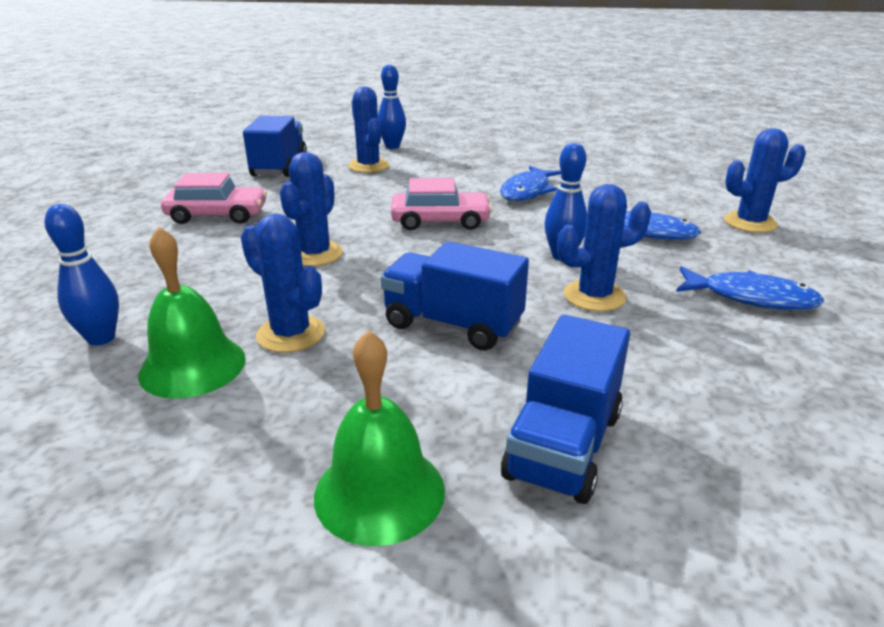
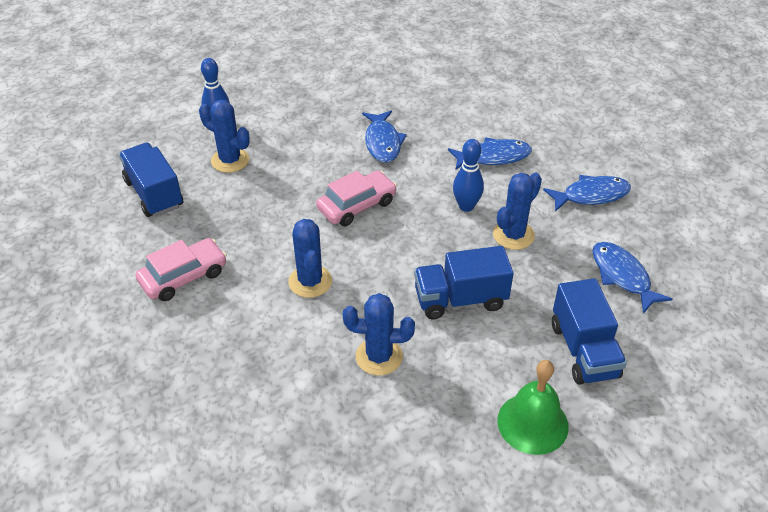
camera: 35 degrees left, 15 degrees up
blue bowling pin [45,204,119,346] -> none
green bell [138,227,246,399] -> none
blue cactus [724,128,806,233] -> none
none -> blue fish [592,242,673,314]

